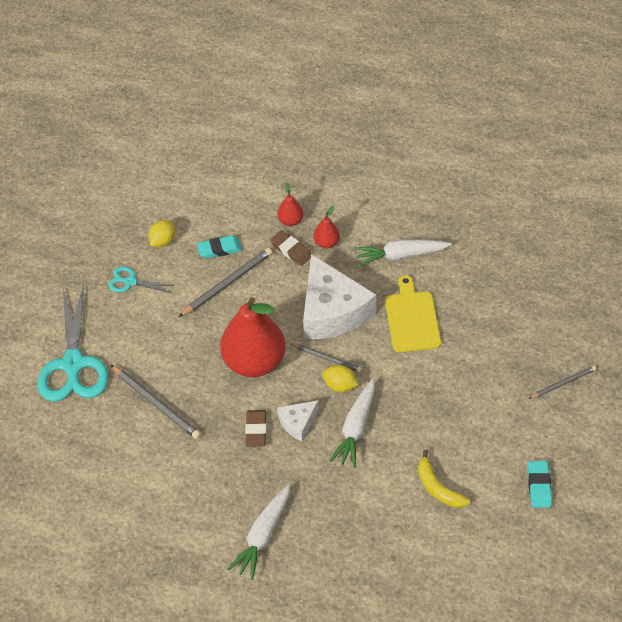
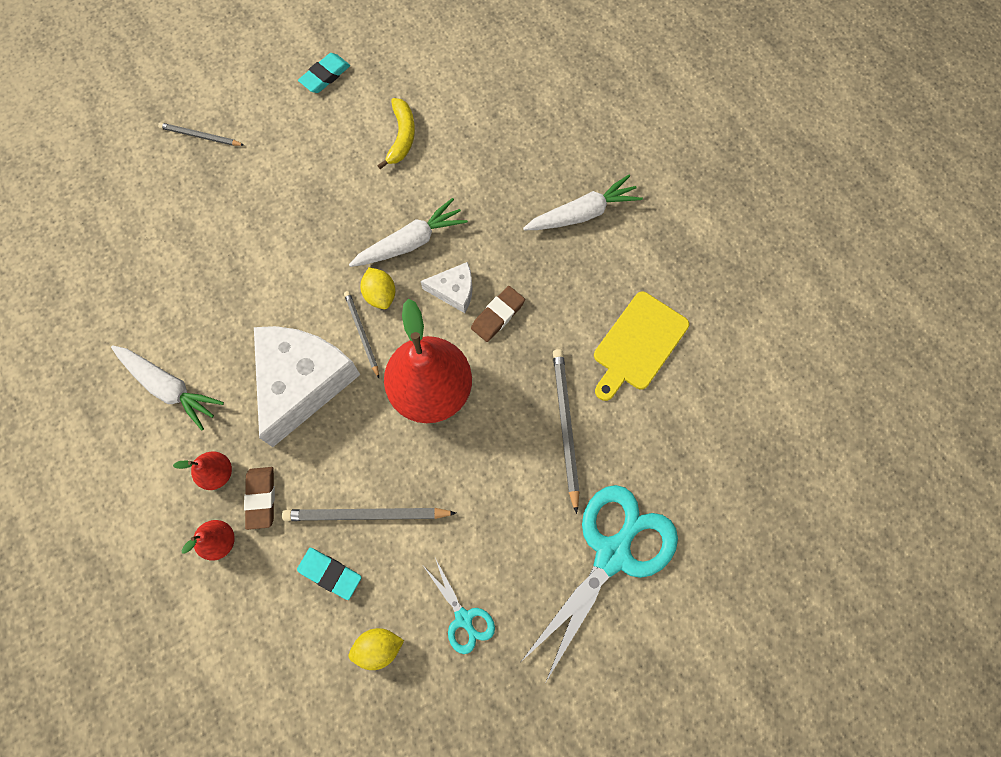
camera: 140 degrees left, 20 degrees up
yellow cutting board [385,275,441,352] -> yellow cutting board moved to [594,292,689,401]

